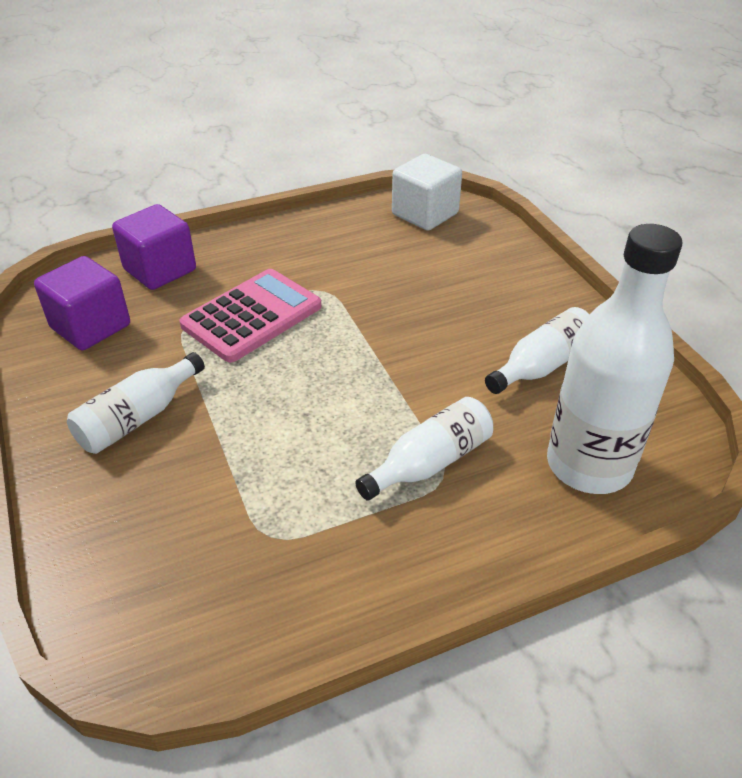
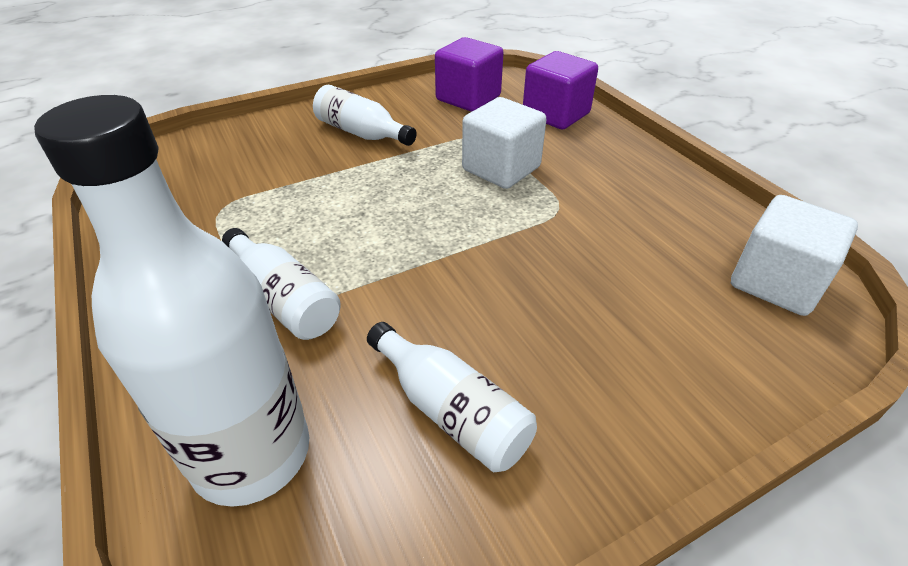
camera: 85 degrees right, 0 degrees up
pink calculator [180,269,321,363] -> white cube [462,97,547,189]

